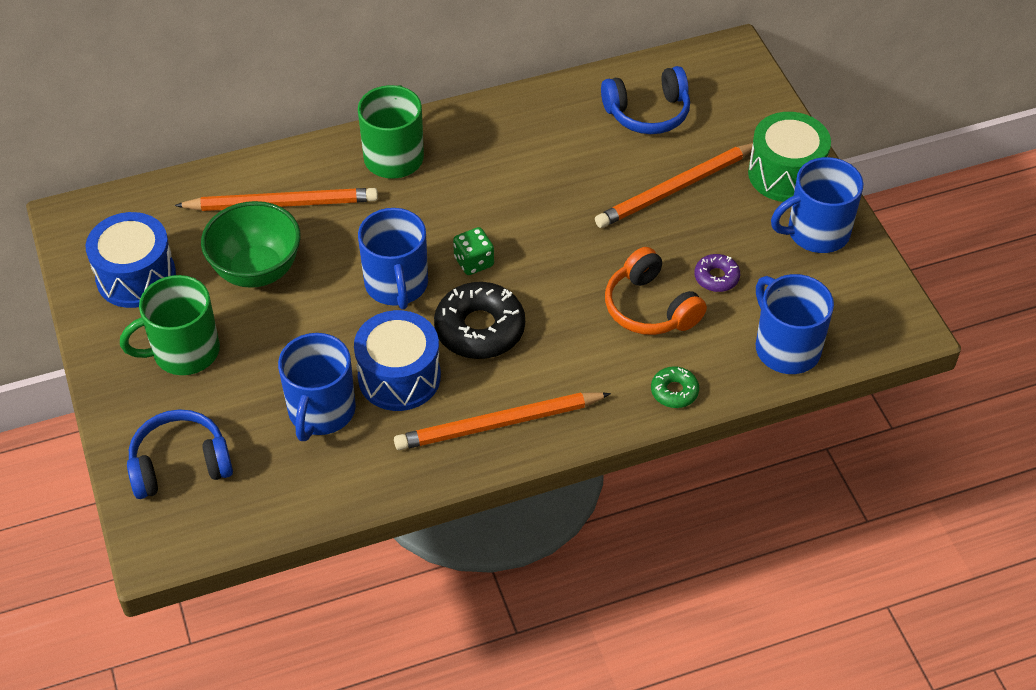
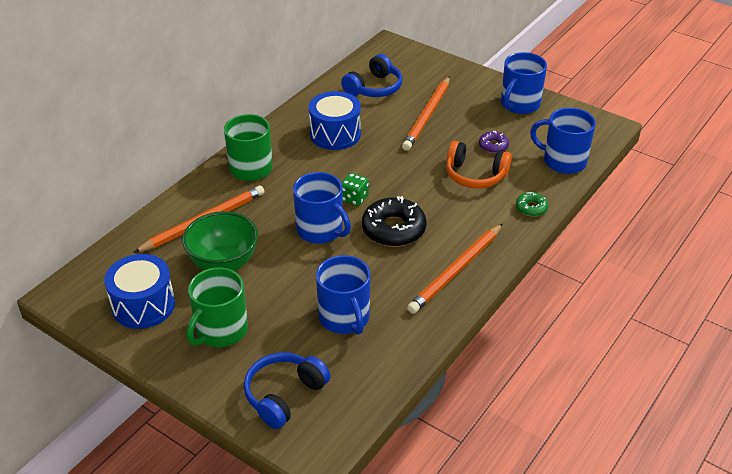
camera: 35 degrees left, 10 degrees down
blue drum [354,310,441,411] -> blue drum moved to [309,91,361,150]
green drum [748,112,831,202] -> none

